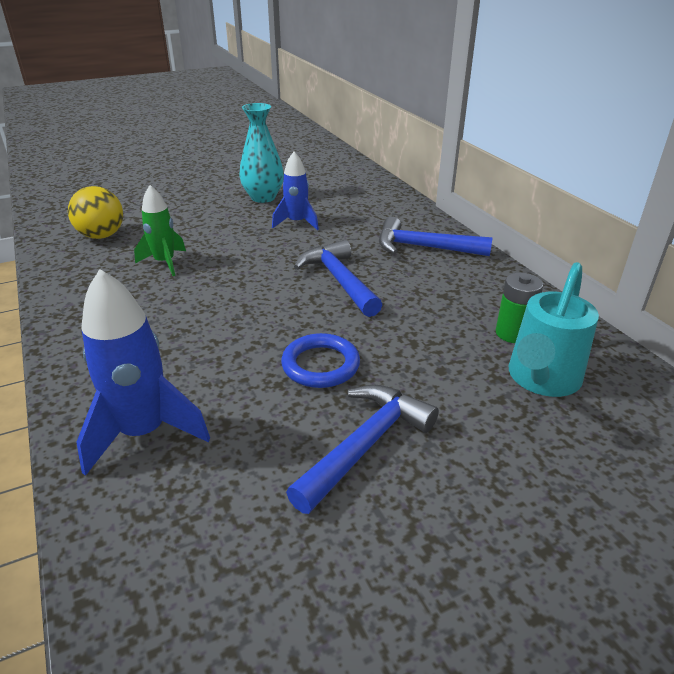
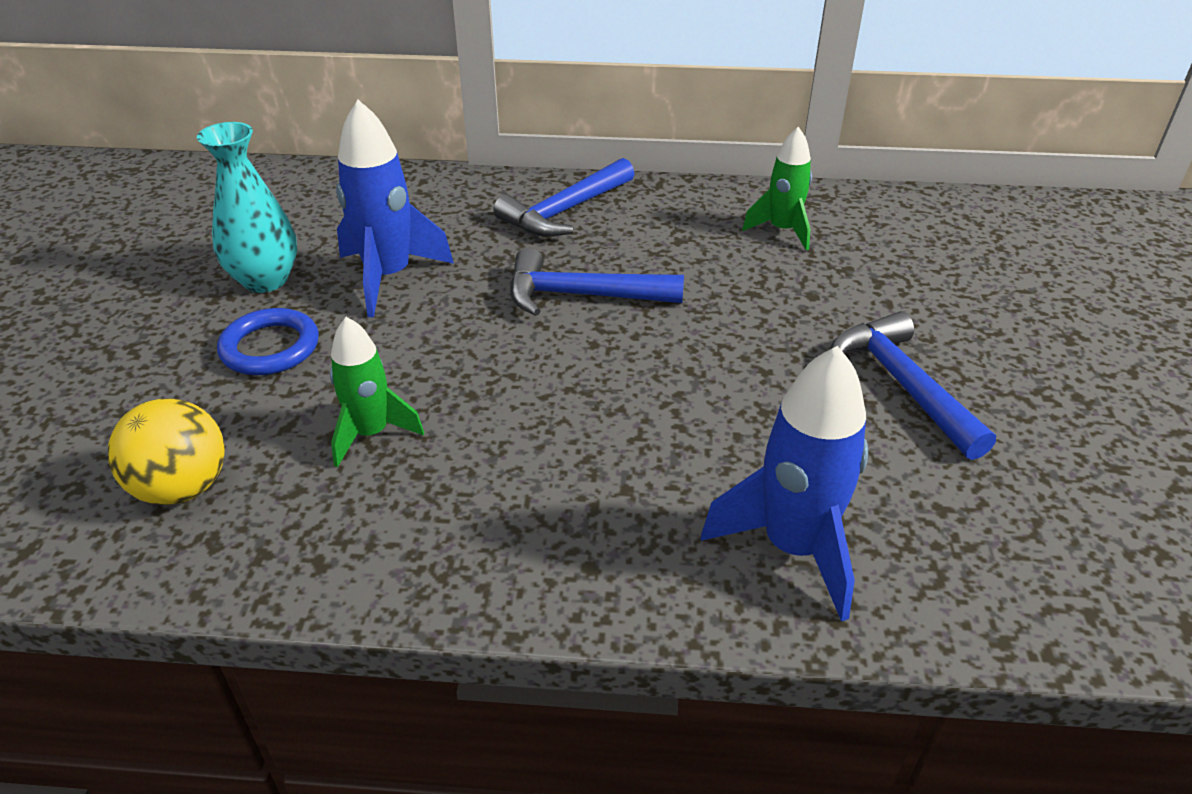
camera: 60 degrees left, 5 degrees up
blue rocket [272,152,319,230] -> blue rocket [336,100,454,318], size x1.56
blue ring [281,333,360,388] -> blue ring moved to [217,308,319,375]
green battery [496,273,543,343] -> green rocket [742,126,812,250]
turquoise watering can [509,262,599,397] -> none

